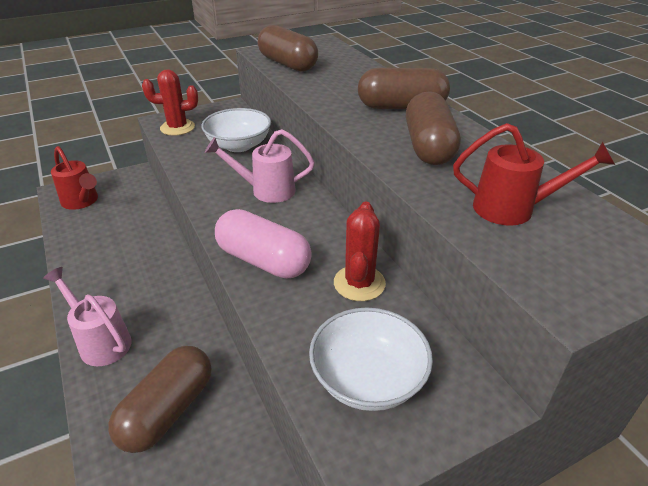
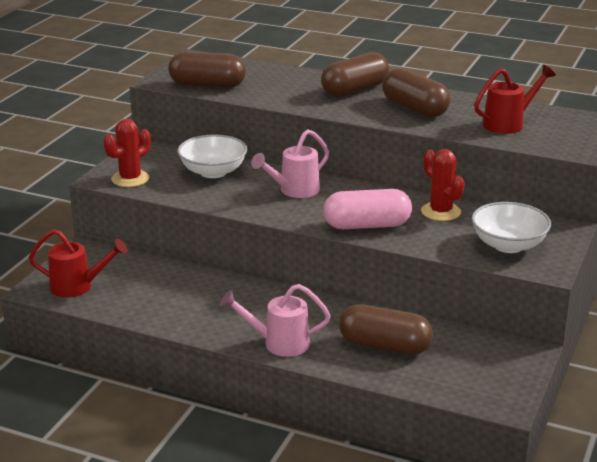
camera: 40 degrees left, 10 degrees down
brown capsule [108,346,212,453] -> brown capsule turned 60 degrees counterclockwise [339,304,433,355]

